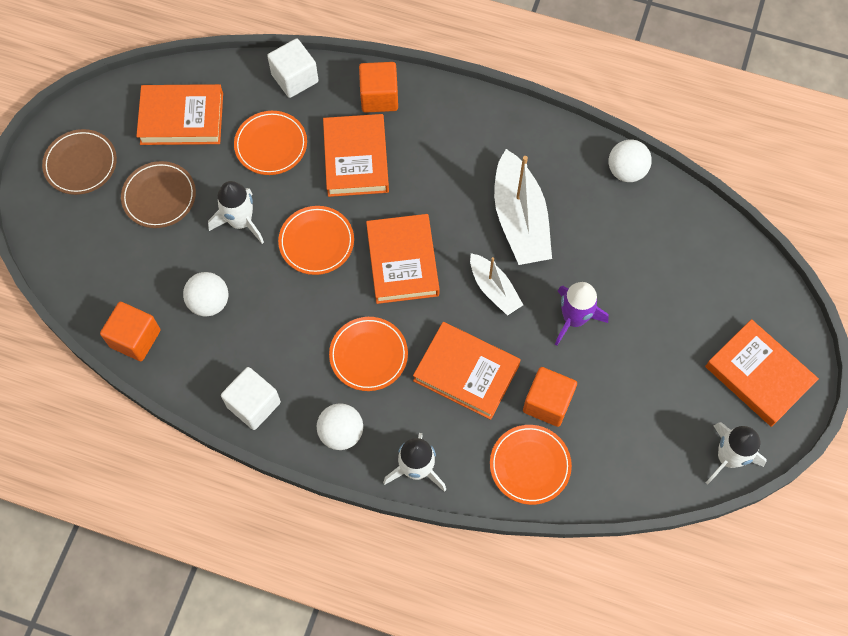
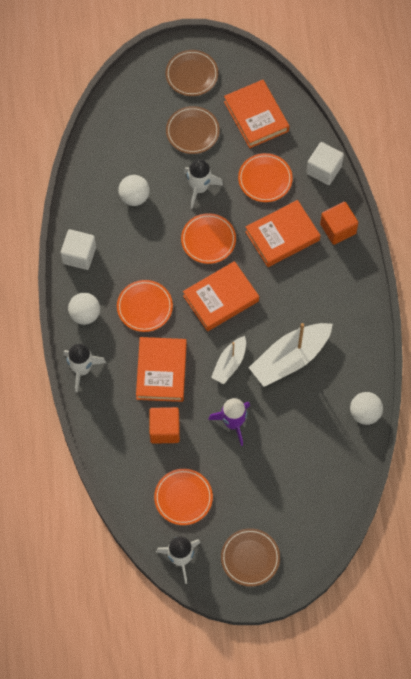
camera: 65 degrees right, 0 degrees up
orange cube [100,302,160,361] -> none
orange plate [490,425,572,505] -> orange plate moved to [154,469,213,525]
orange book [705,319,819,427] -> brown plate [221,528,280,587]

